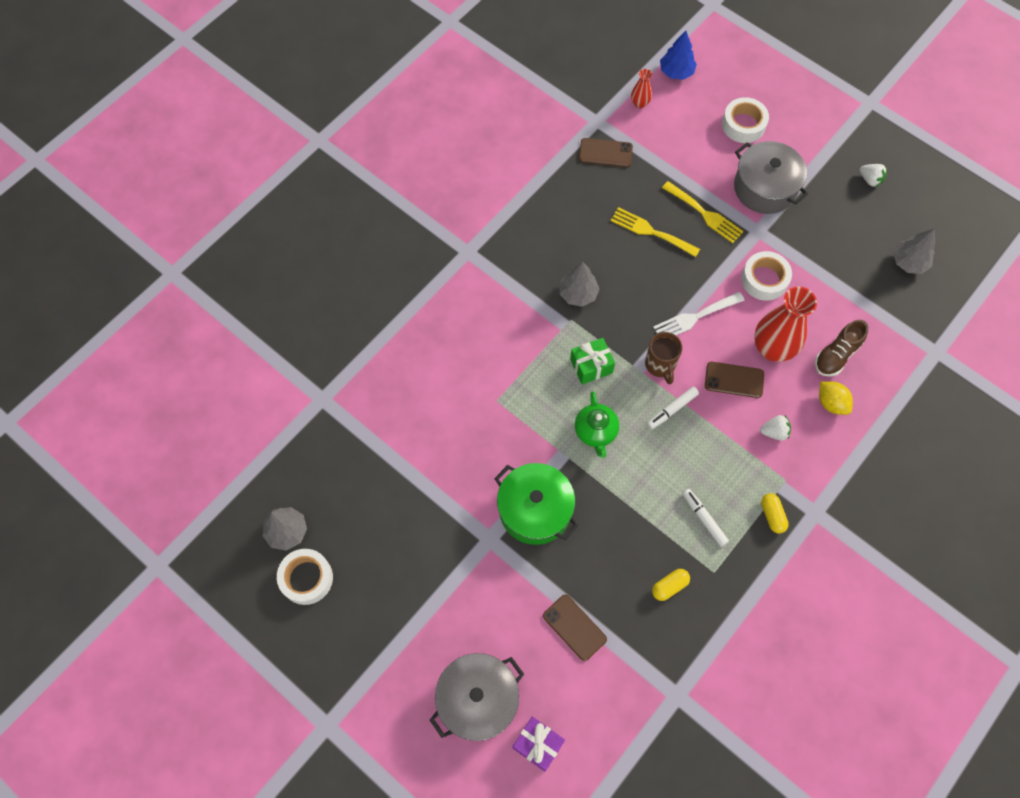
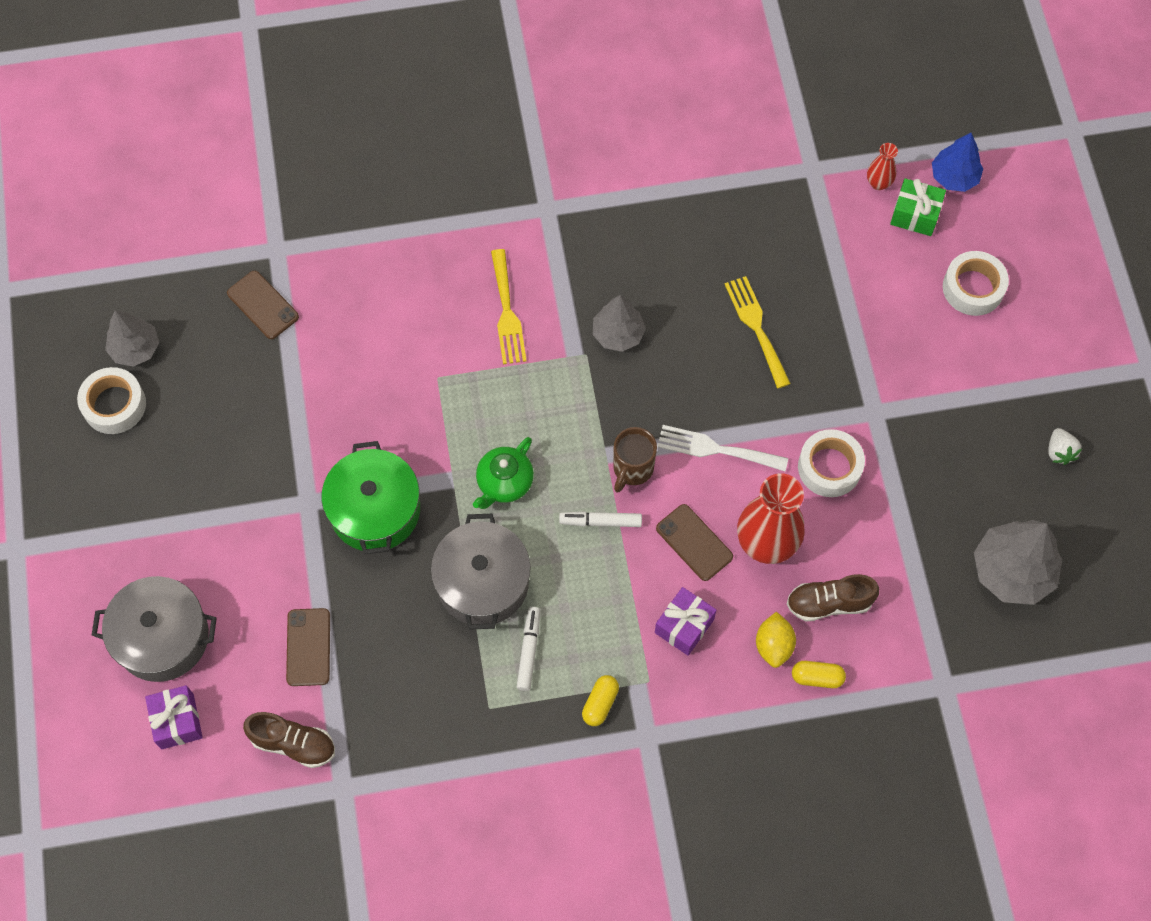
camera: 40 degrees right, 0 degrees up
green gift [570,338,615,384] -> green gift moved to [890,178,946,236]
brown phone [579,138,633,167] -> brown phone moved to [227,271,299,339]
yellow capsule [652,569,690,601] -> yellow capsule moved to [792,661,846,688]
yellow fork [662,181,744,243] -> yellow fork moved to [491,249,527,364]
grey pot [734,141,808,214] -> grey pot moved to [431,514,531,629]
white strawberry [760,415,791,441] -> purple gift [655,587,717,656]
grey tree [893,229,935,274] -> grey tree [974,520,1062,605], size x1.55
none -> brown shoe [243,712,335,768]

